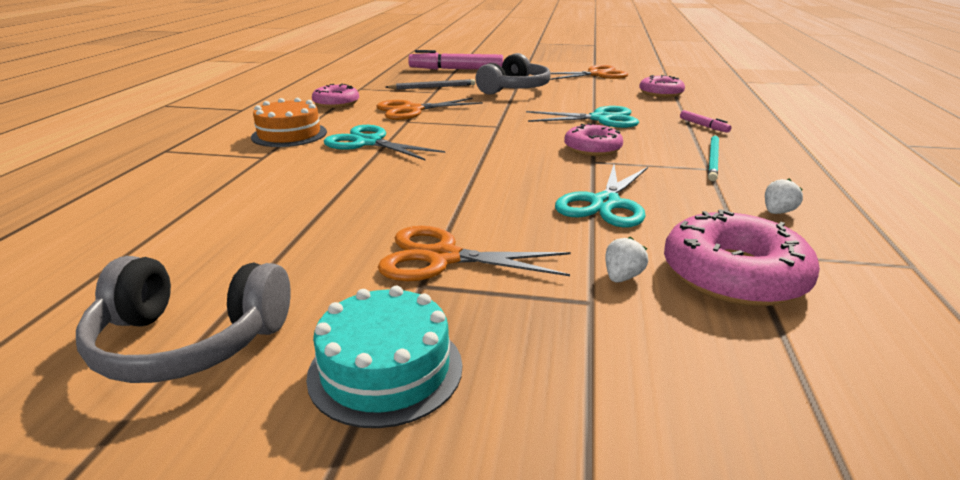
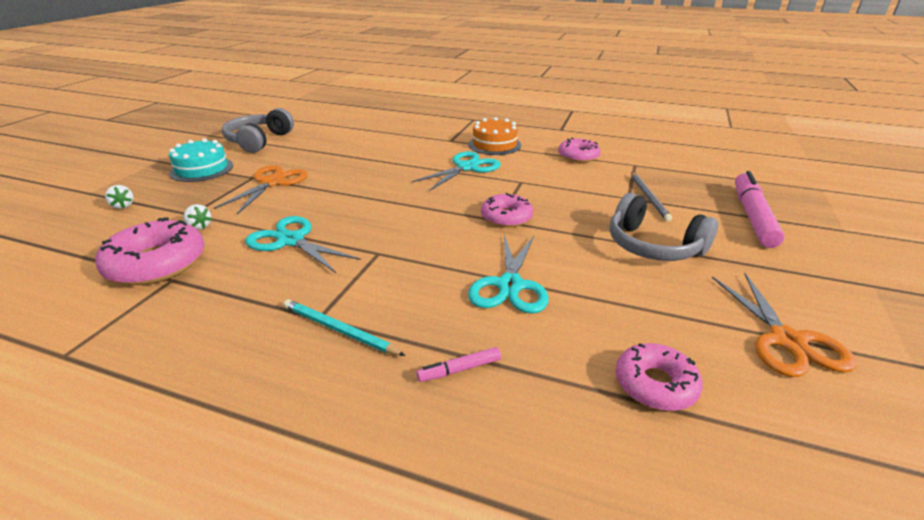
camera: 100 degrees right, 5 degrees up
orange scissors [376,98,483,120] -> none
pink donut [564,123,623,156] -> pink donut moved to [481,193,533,227]
white strawberry [765,179,803,214] -> white strawberry moved to [105,185,134,209]

